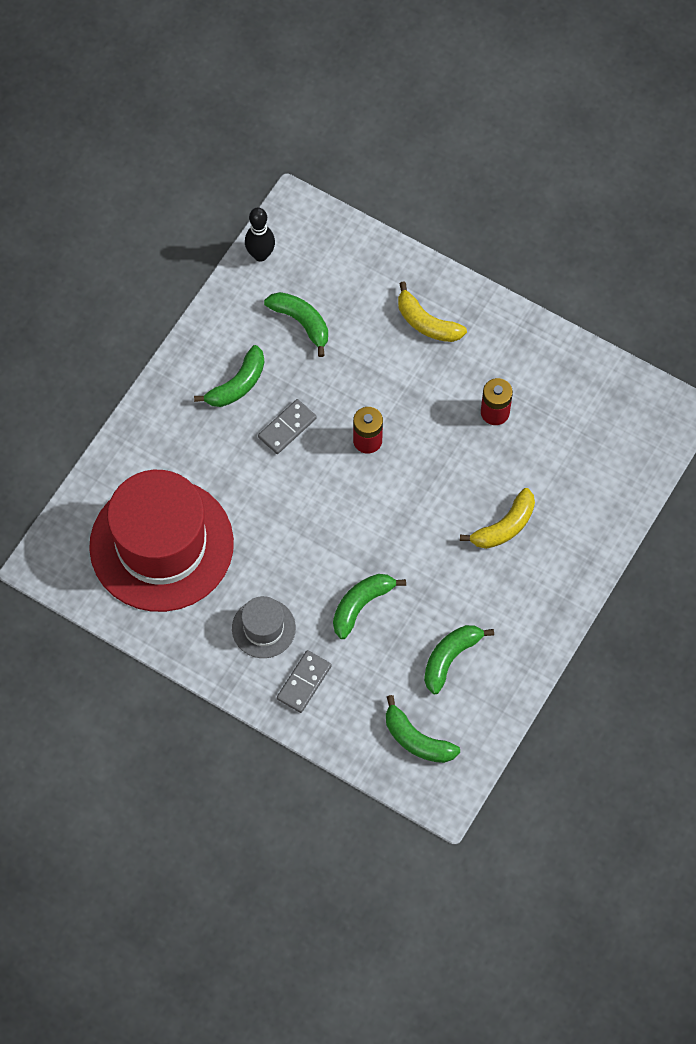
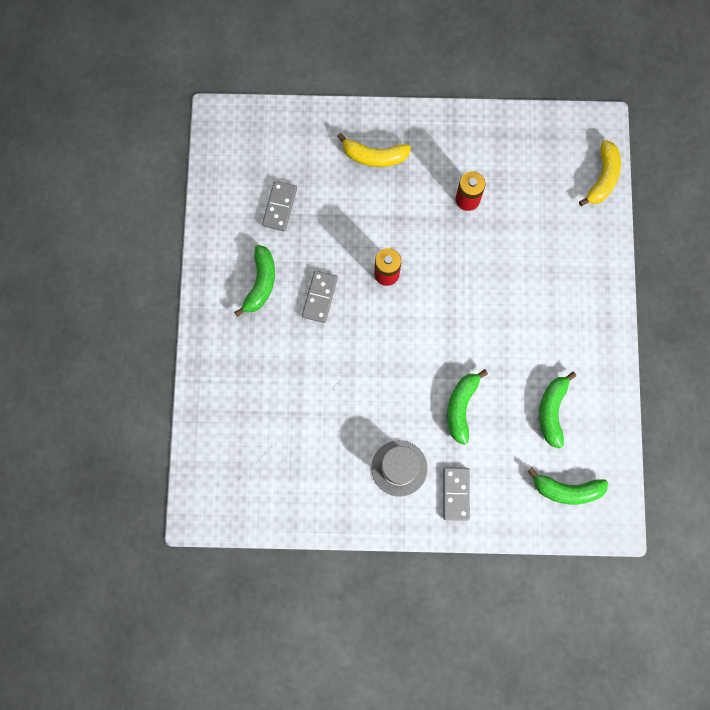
camera: 30 degrees left, 10 degrees up
red hat [89,470,234,612] -> none
black bowling pin [245,207,275,261] -> none
green banana [264,292,328,357] -> grey domino [262,181,297,231]
yellow banana [460,488,535,549] -> yellow banana moved to [579,140,621,206]

